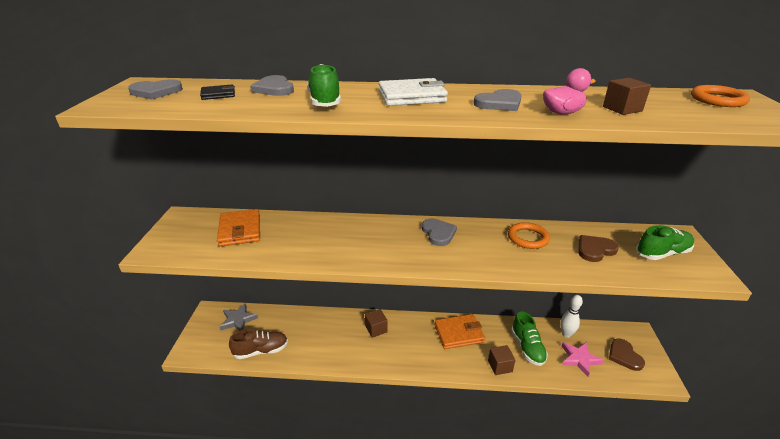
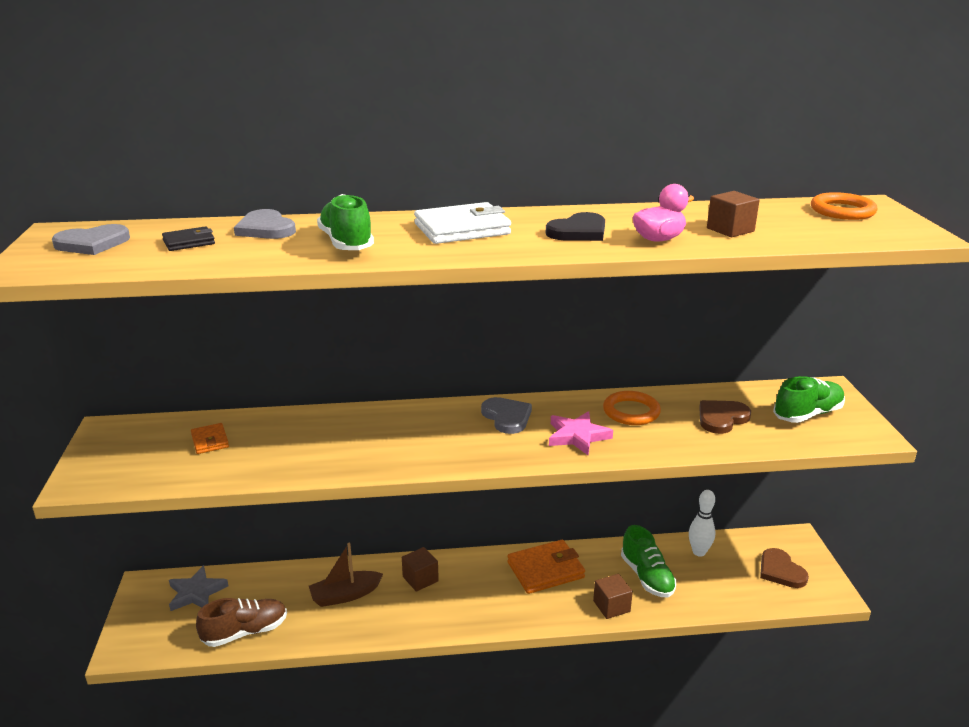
camera: 10 degrees left, 5 degrees down
orange wallet [217,209,260,247] -> orange wallet [191,423,229,454], size x0.53
grey heart [474,89,522,111] -> black heart [546,212,605,241]
pink star [562,342,604,376] -> pink star moved to [549,411,613,455]
none -> brown boat [309,543,383,607]

